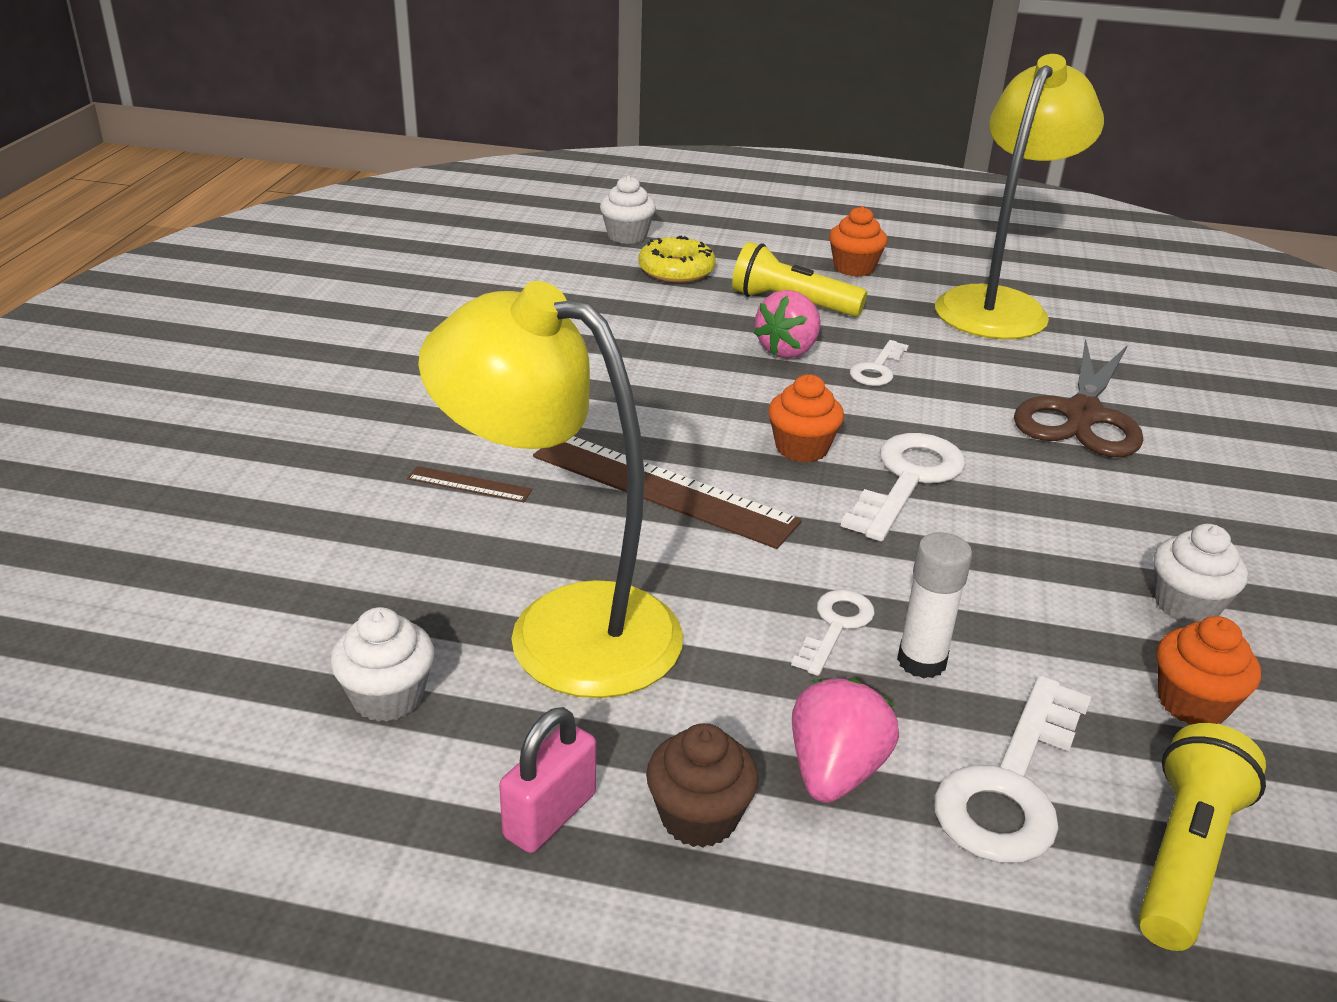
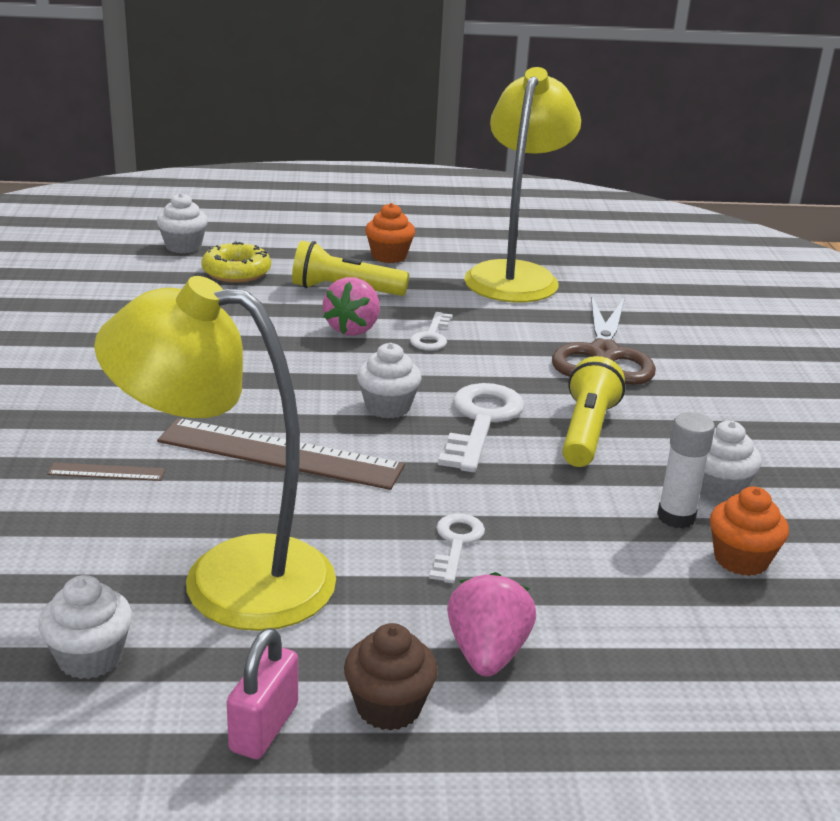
camera: 15 degrees left, 5 degrees down
orange cupcake [768,374,844,463] -> white cupcake [357,343,422,418]
white glue stick [897,532,972,679] -> white glue stick moved to [657,412,715,529]
white key [934,676,1091,863] -> none
yellow flashlight [1138,723,1266,951] -> yellow flashlight moved to [562,356,625,467]

